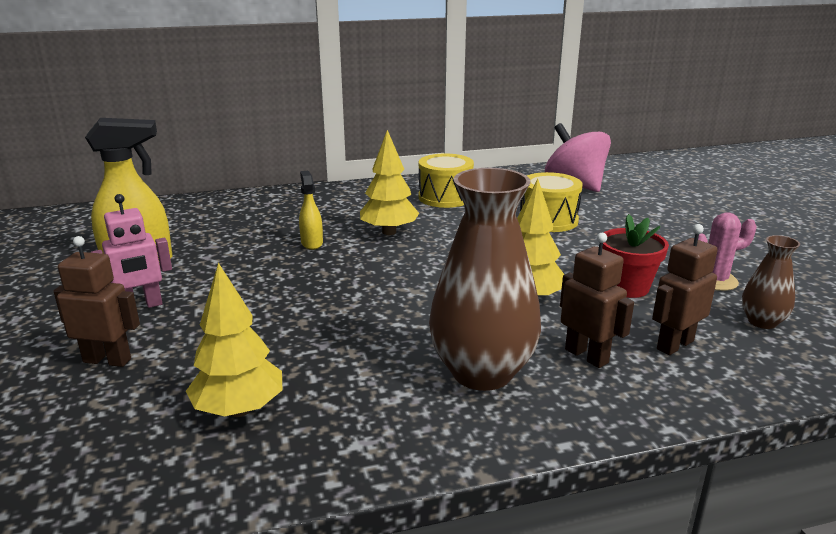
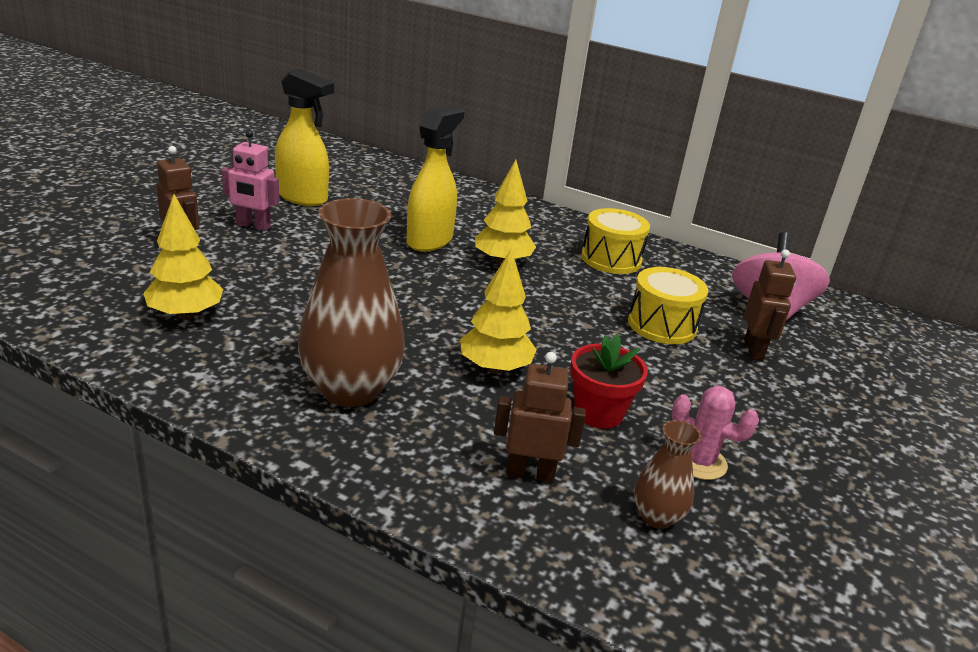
camera: 40 degrees right, 5 degrees up
yellow spray bottle [299,171,323,250] -> yellow spray bottle [406,105,464,252], size x1.89
brown robot [560,233,634,368] -> brown robot moved to [744,249,796,361]

